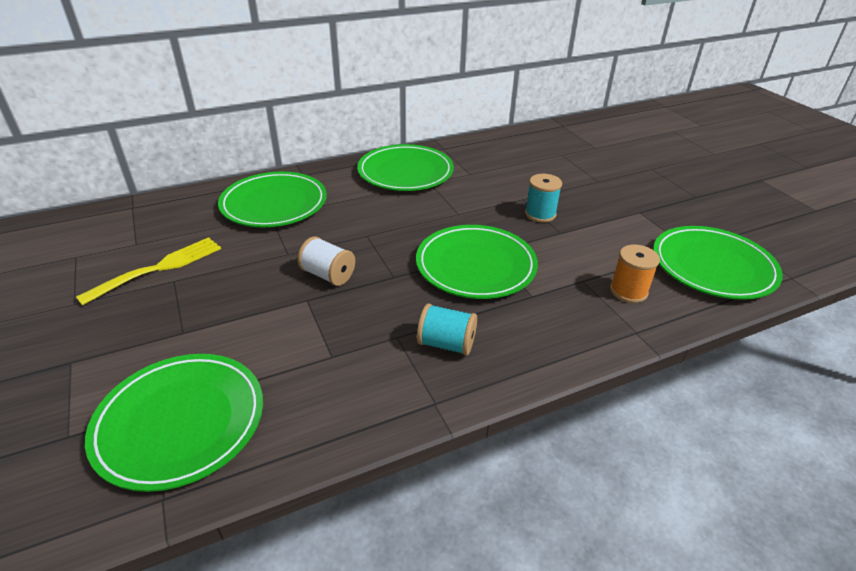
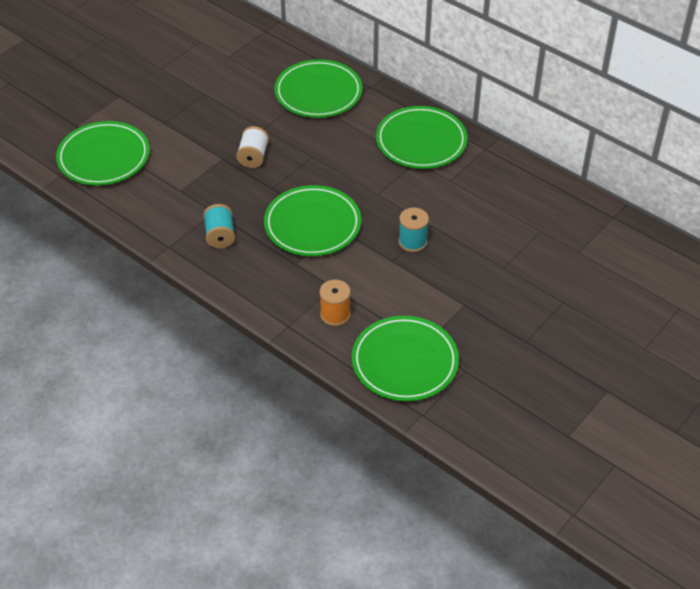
camera: 65 degrees right, 10 degrees up
yellow fork [76,237,221,306] -> none

